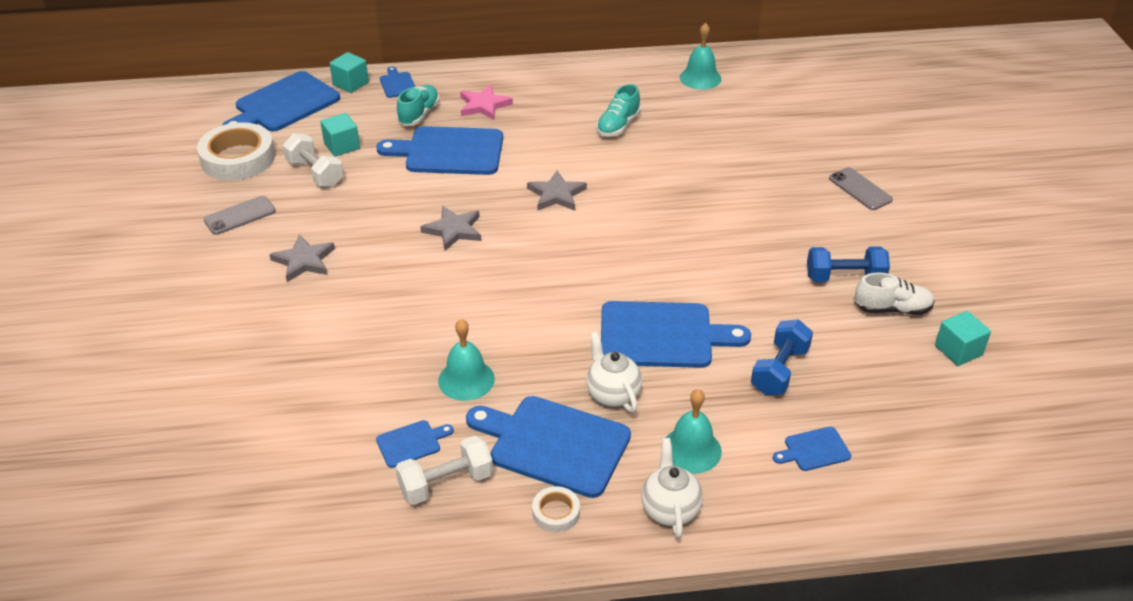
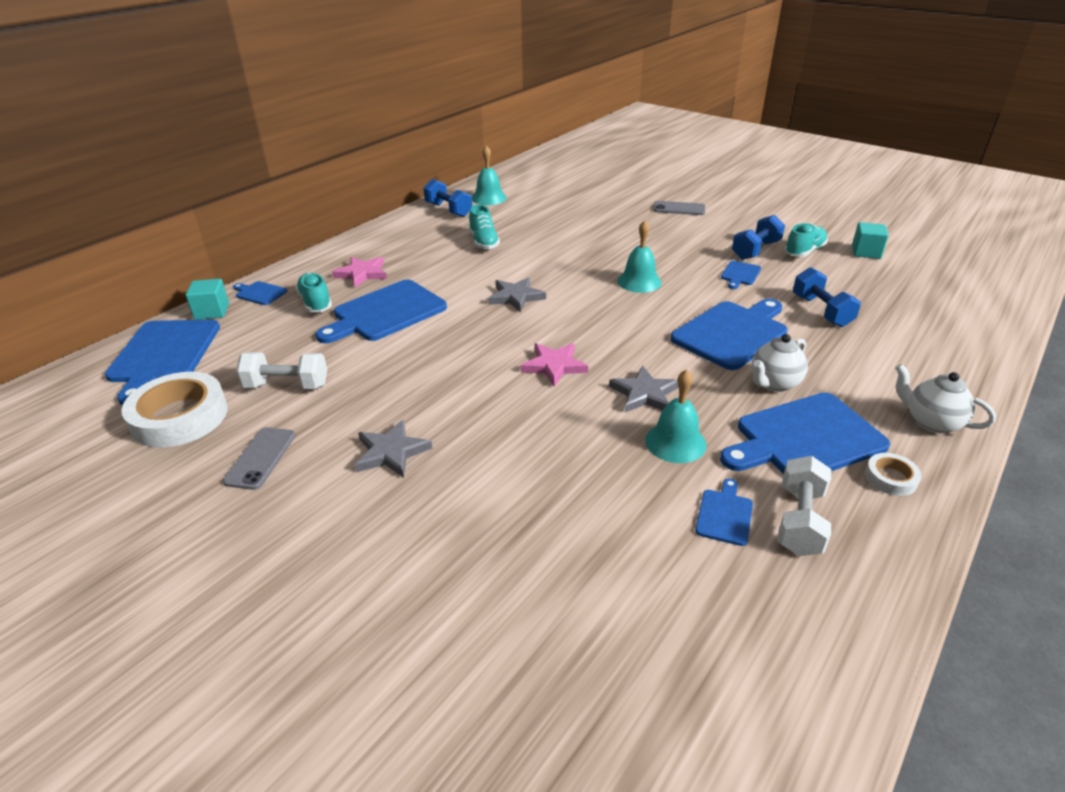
camera: 45 degrees left, 5 degrees down
turquoise cube [320,113,360,157] -> none
grey star [420,206,481,251] -> grey star moved to [609,366,679,412]
white teapot [586,331,642,413] -> white teapot turned 60 degrees counterclockwise [751,334,808,392]
turquoise bell [666,389,722,474] -> turquoise bell moved to [617,220,662,293]
blue cutting board [773,427,851,471] -> blue cutting board moved to [721,261,761,289]
white shoe [855,273,935,315] -> turquoise shoe [784,223,828,257]
none -> blue dumbbell [423,179,472,217]
none -> pink star [521,343,588,387]

